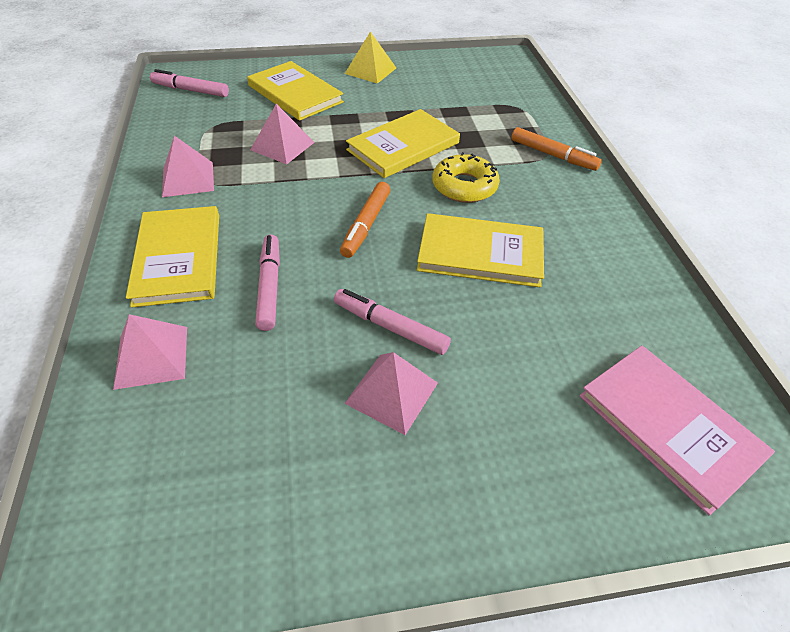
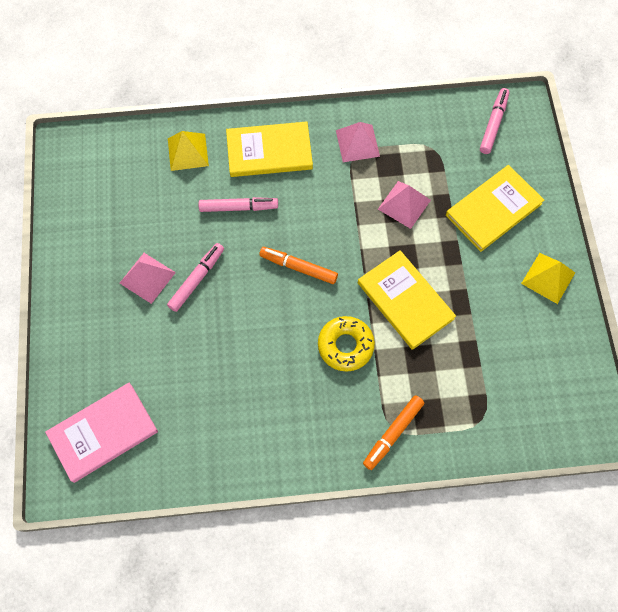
camera: 95 degrees right, 20 degrees up
pink pyramid [113,314,187,390] -> yellow pyramid [168,131,209,171]
yellow book [417,213,544,287] -> none

